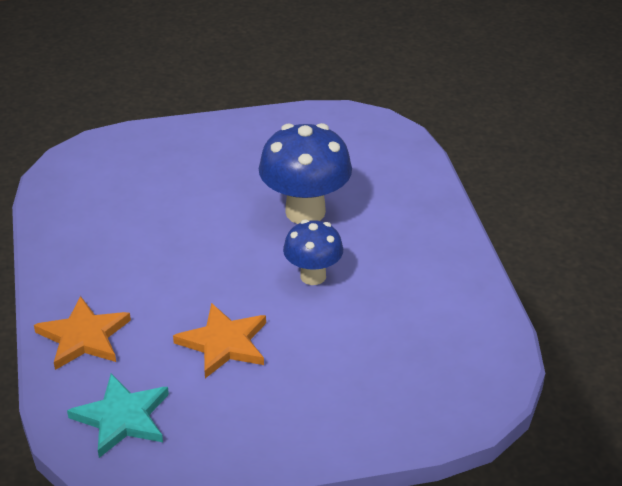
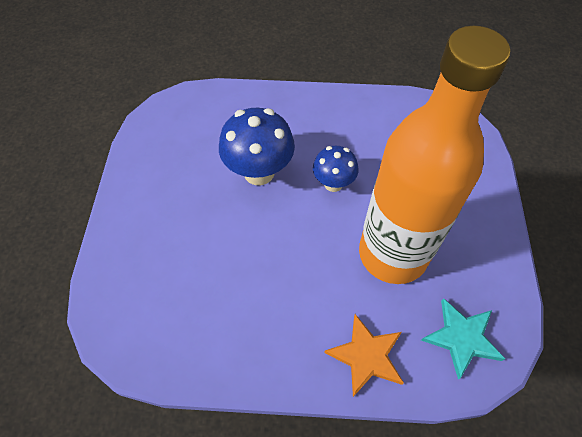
camera: 75 degrees left, 20 degrees up
orange star [173,303,266,378] -> orange bottle [359,26,510,284]

